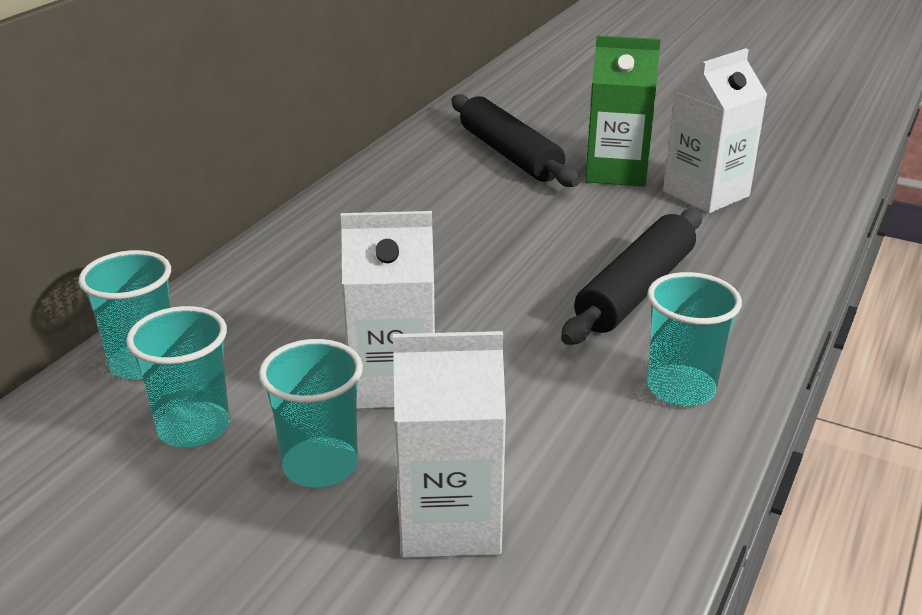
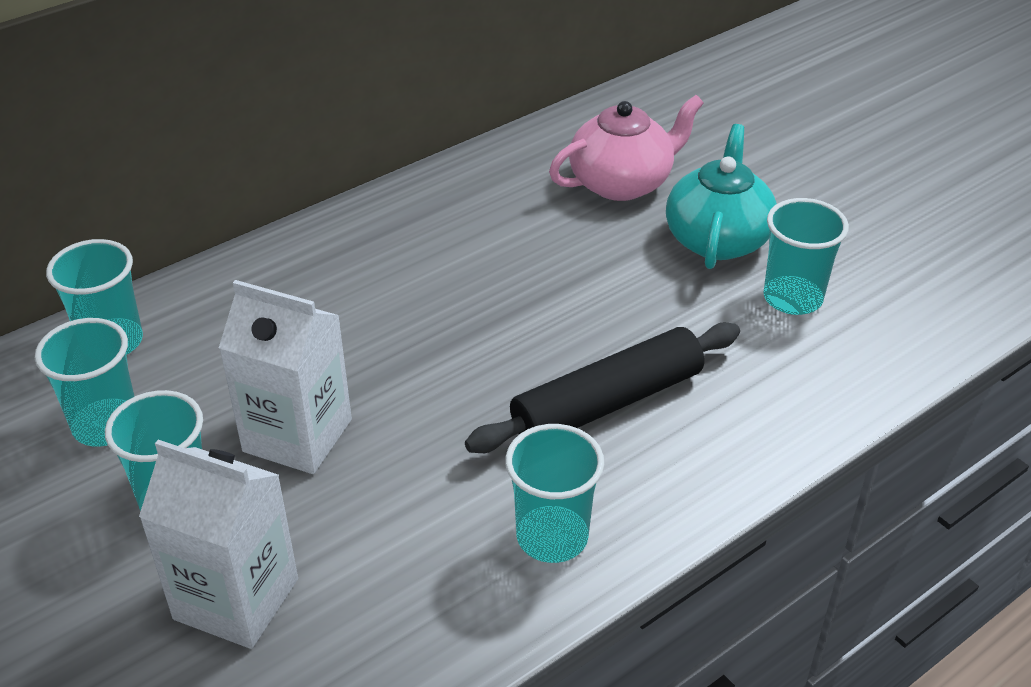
camera: 25 degrees right, 10 degrees up
black rolling pin [451,94,580,187] -> pink teapot [549,95,704,201]
green carton [585,35,661,187] -> turquoise teapot [666,124,777,269]
white carton [663,48,767,213] -> turquoise cup [763,198,849,315]

